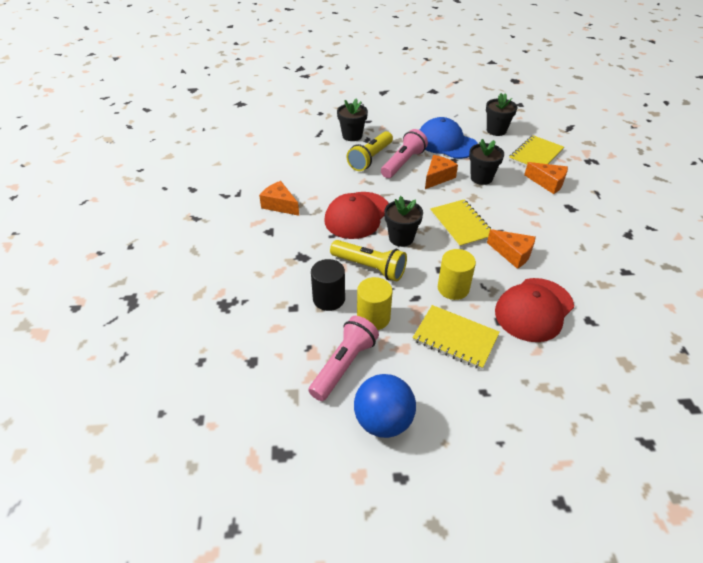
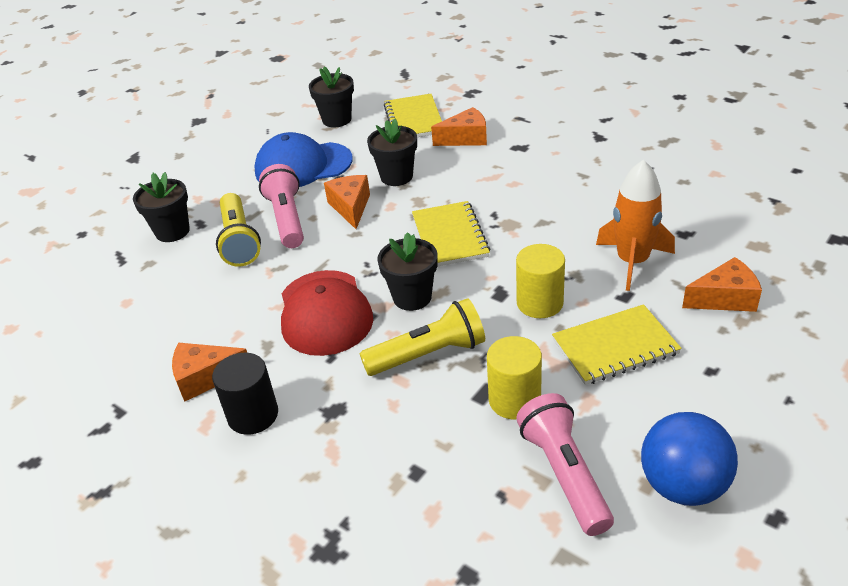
camera: 45 degrees left, 5 degrees down
black cylinder [311,259,345,311] -> black cylinder moved to [212,353,278,435]
yellow notebook [430,200,491,248] -> yellow notebook turned 60 degrees clockwise [412,201,490,267]
orange cheese [487,229,536,269] -> orange cheese moved to [682,257,762,312]
red cap [495,278,574,342] -> orange rocket [596,159,675,291]

